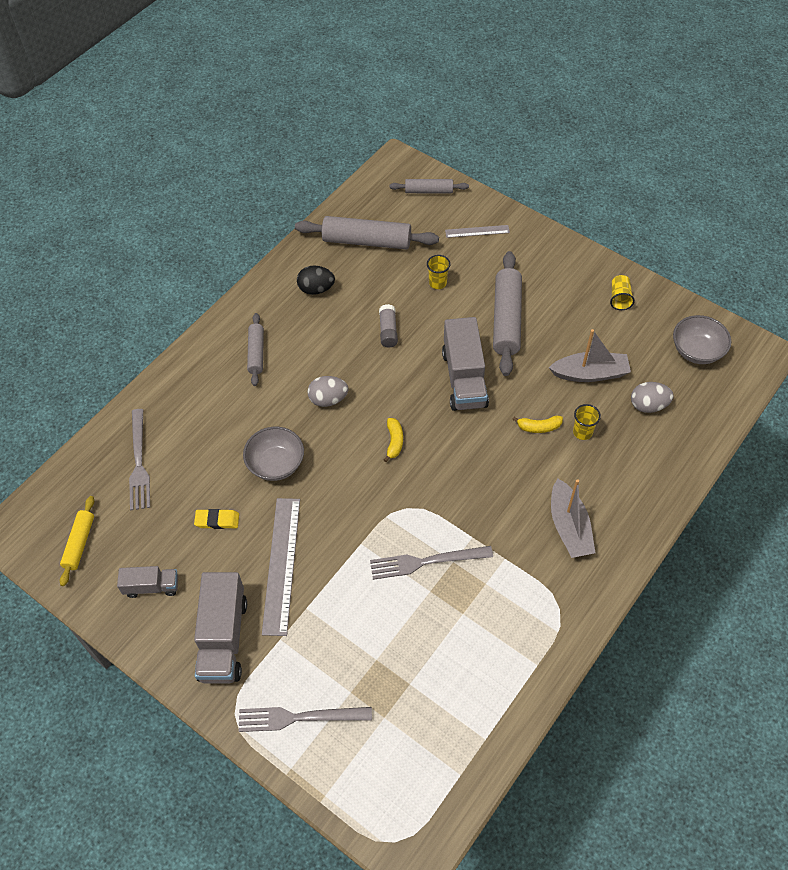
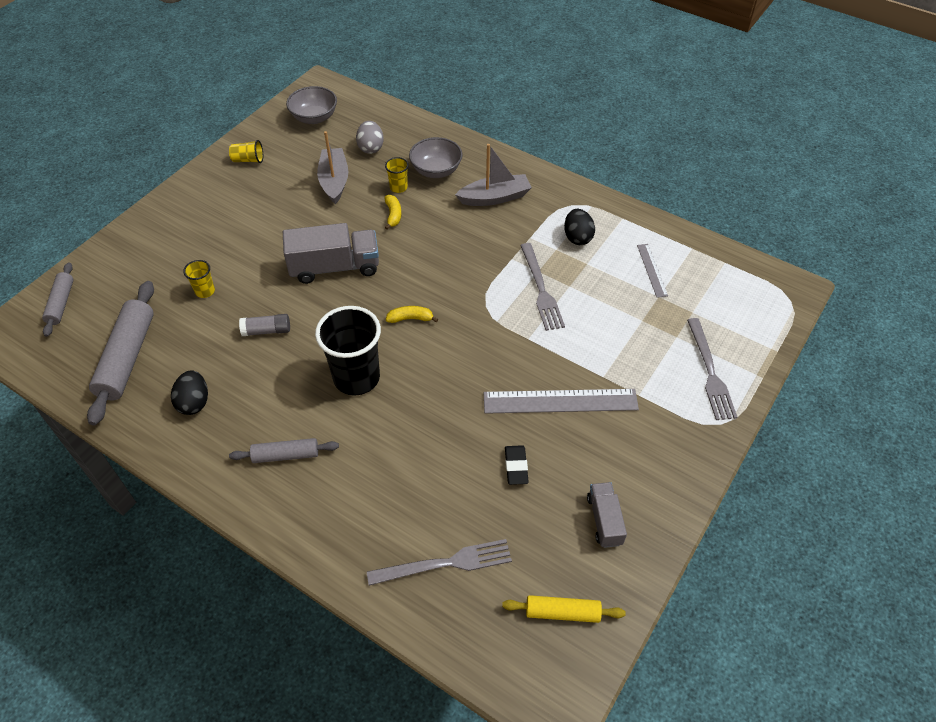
camera: 95 degrees left, 5 degrees down
yellow eraser [194,509,239,529] -> black eraser [505,445,529,485]
grey truck [194,572,247,683] -> none
grey bowl [243,427,304,481] -> grey bowl moved to [409,137,463,178]
grey egg [308,376,348,407] -> black cup [315,306,381,396]
grey ruler [445,225,510,238] -> grey ruler moved to [637,244,668,298]
grey rolling pin [493,251,522,376] -> none
none -> black egg [564,209,595,245]

